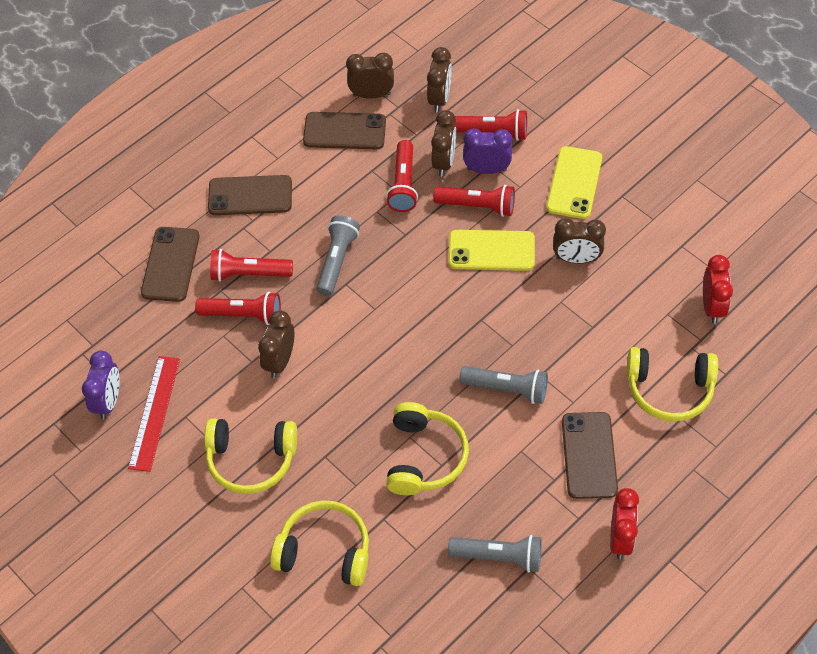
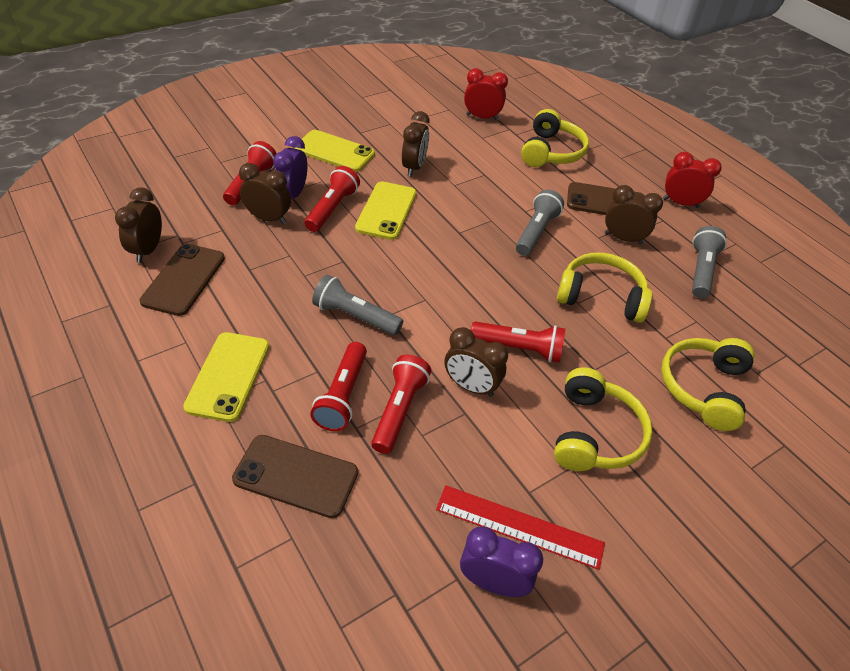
camera: 85 degrees left, 10 degrees down
brown phone [208,175,292,215] -> yellow phone [183,332,269,422]
red flashlight [386,140,418,212] -> red flashlight moved to [471,322,566,363]
brown clock [427,47,452,113] -> brown clock moved to [605,185,663,244]

